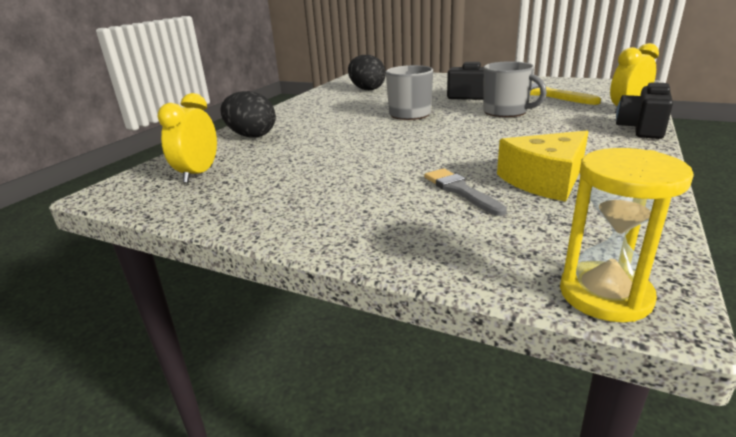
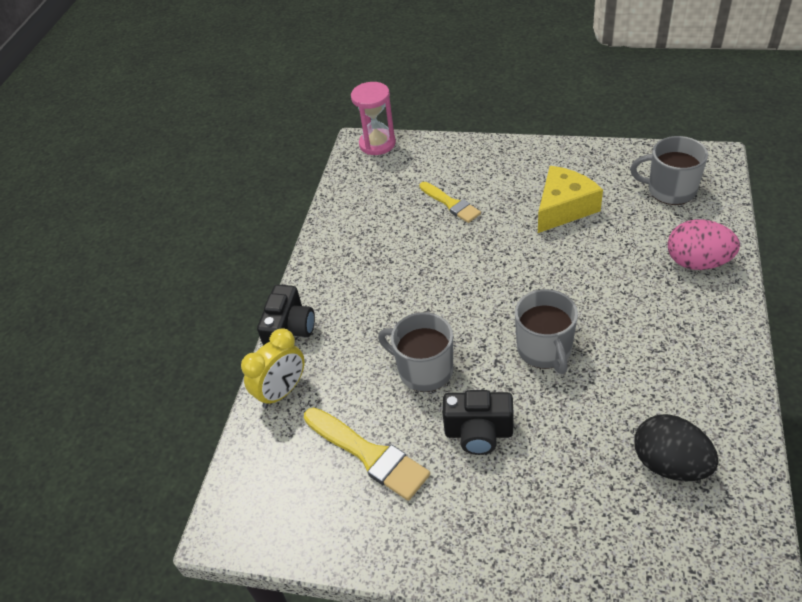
camera: 170 degrees right, 20 degrees up
yellow clock [157,93,217,183] -> grey mug [630,136,708,205]
black egg [221,91,276,138] -> pink egg [667,219,740,270]
grey brush [424,168,507,216] -> yellow brush [419,182,481,223]
yellow cheese [497,131,589,202] -> yellow cheese moved to [538,166,603,233]
yellow hourglass [560,148,694,322] -> pink hourglass [351,82,396,155]

